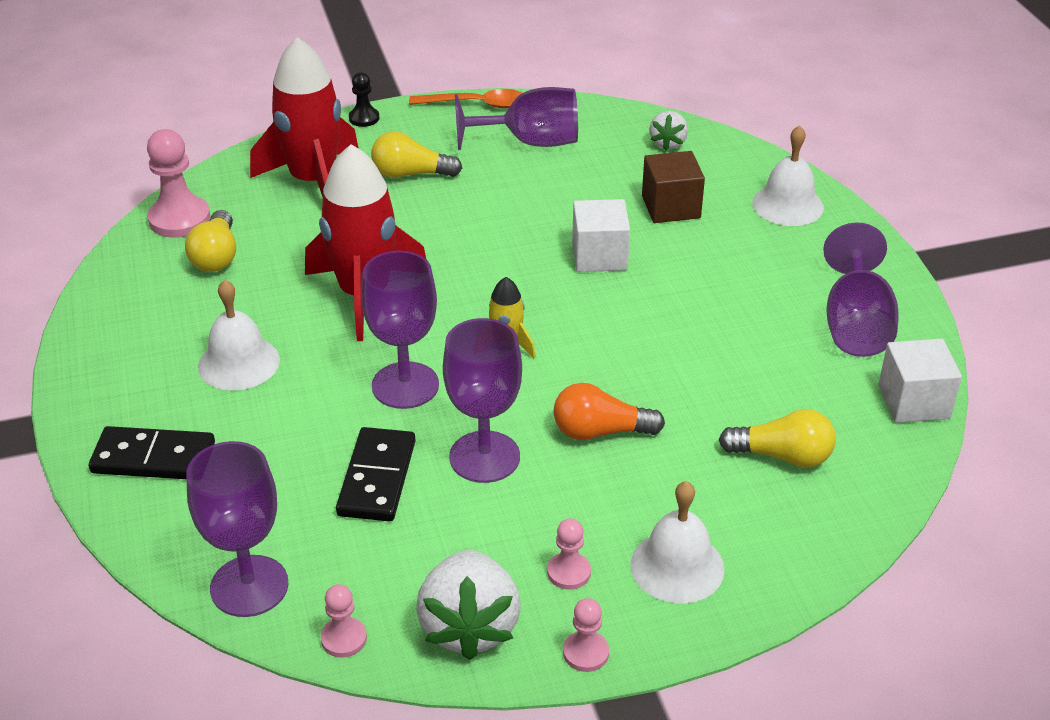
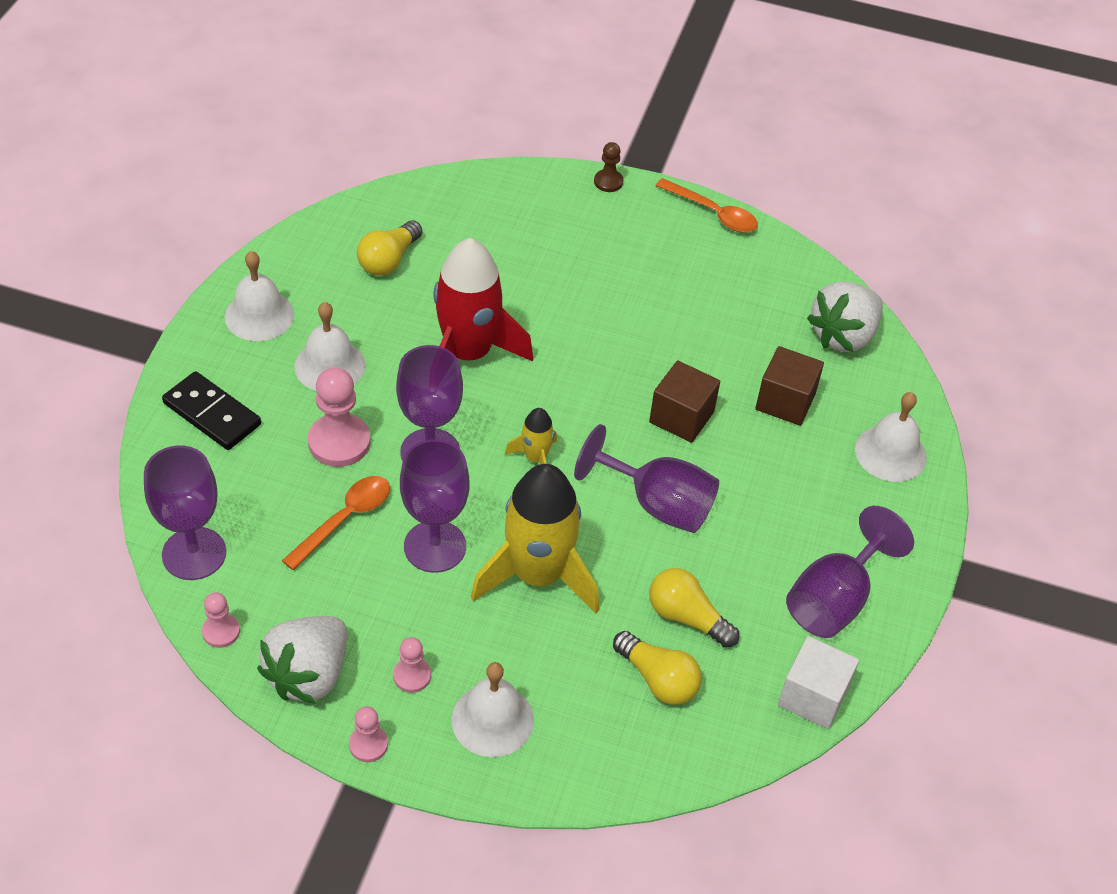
camera: 30 degrees right, 10 degrees up
pink pawn [147,129,211,238] -> pink pawn moved to [308,367,370,467]
red rocket [250,37,359,197] -> none
black domino [336,427,416,521] -> orange spoon [282,476,390,570]
black pawn [349,72,379,127] -> brown pawn [594,142,623,192]
yellow light bulb [371,131,462,178] -> yellow light bulb moved to [649,568,739,648]
purple goblet [455,87,578,150] -> purple goblet moved to [574,424,719,533]
orange light bulb [554,383,665,440] -> yellow rocket [471,464,599,614]
white cube [572,199,630,272] -> brown cube [649,360,720,443]
white strawberry [649,111,688,150] -> white strawberry [807,282,883,352], size x1.81
none -> white bell [225,251,294,341]

